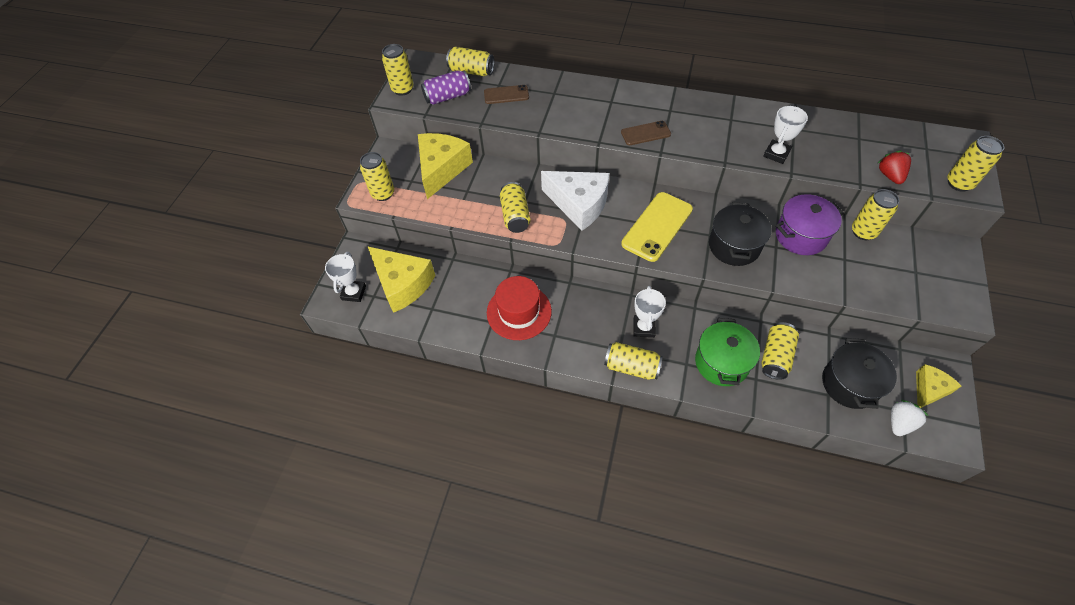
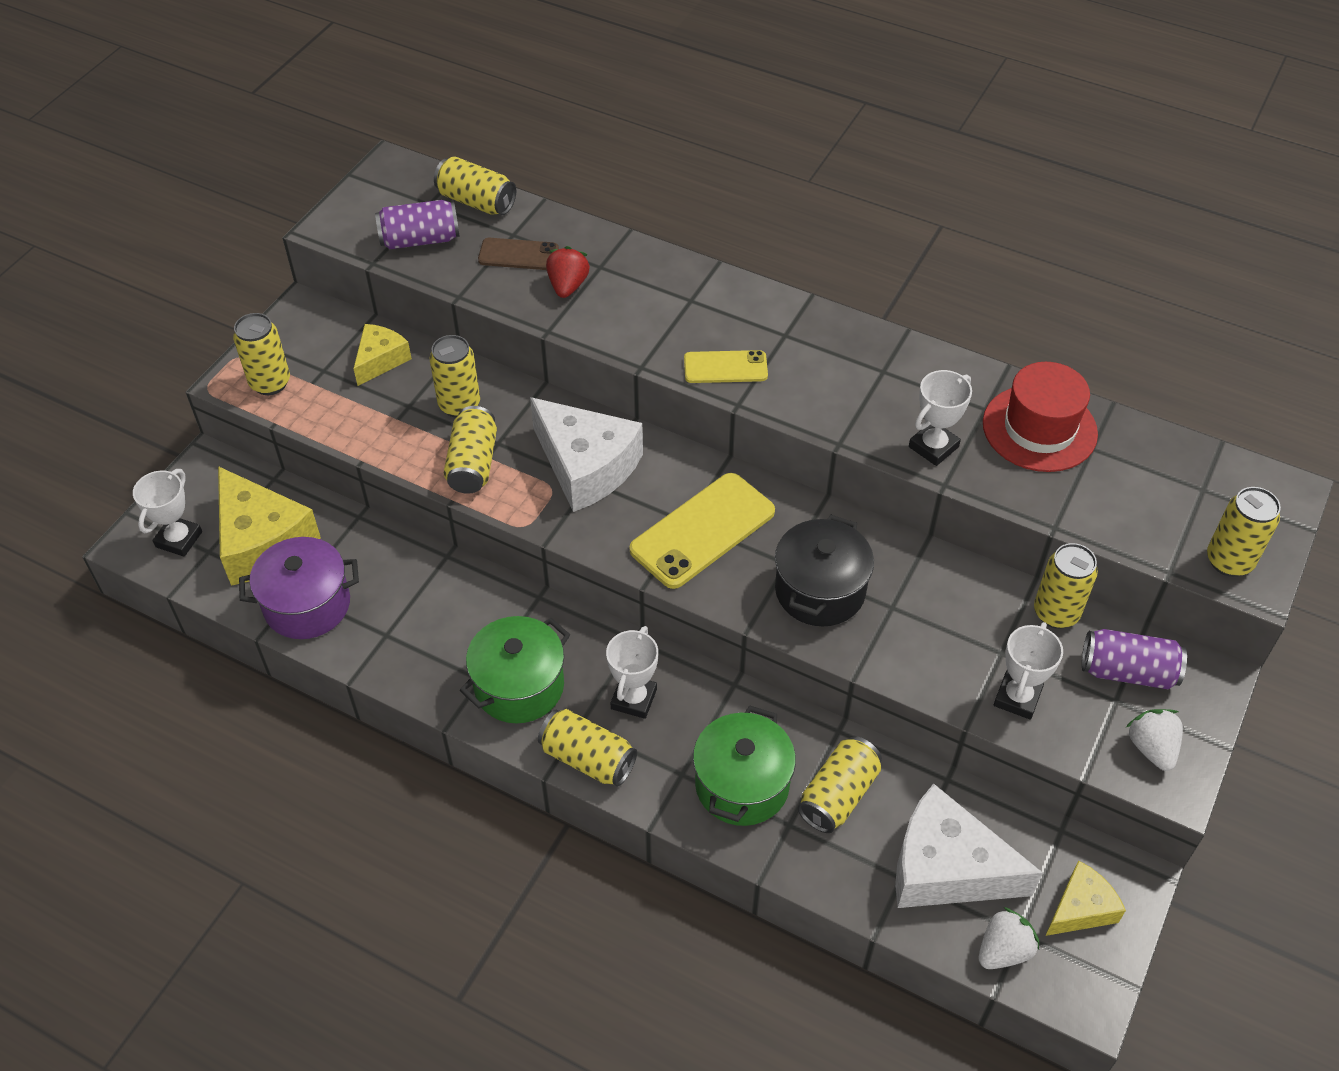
camera: 10 degrees right, 5 degrees down
yellow can [382,44,414,96] -> yellow can moved to [430,335,480,418]
yellow cheese [418,133,473,199] -> yellow cheese [353,324,412,386], size x0.56
red hat [487,276,552,340] -> red hat moved to [983,362,1098,472]
brown phone [621,121,671,145] -> yellow phone [684,350,768,383]
purple pot [776,194,844,255] -> purple pot moved to [239,537,359,639]
black pot [822,338,897,409] -> white cheese [895,784,1043,908]
red strawberry [878,150,911,184] -> red strawberry moved to [546,246,590,298]
none -> green pot [460,616,571,723]
none -> white trophy [994,622,1063,720]
none -> purple can [1082,629,1187,689]
none -> white strawberry [1126,709,1183,771]

